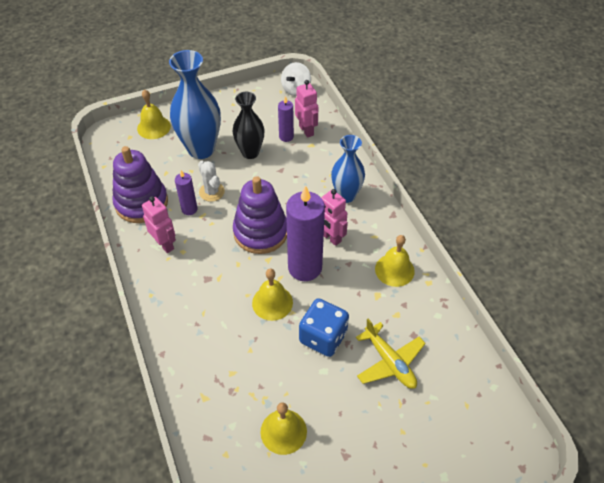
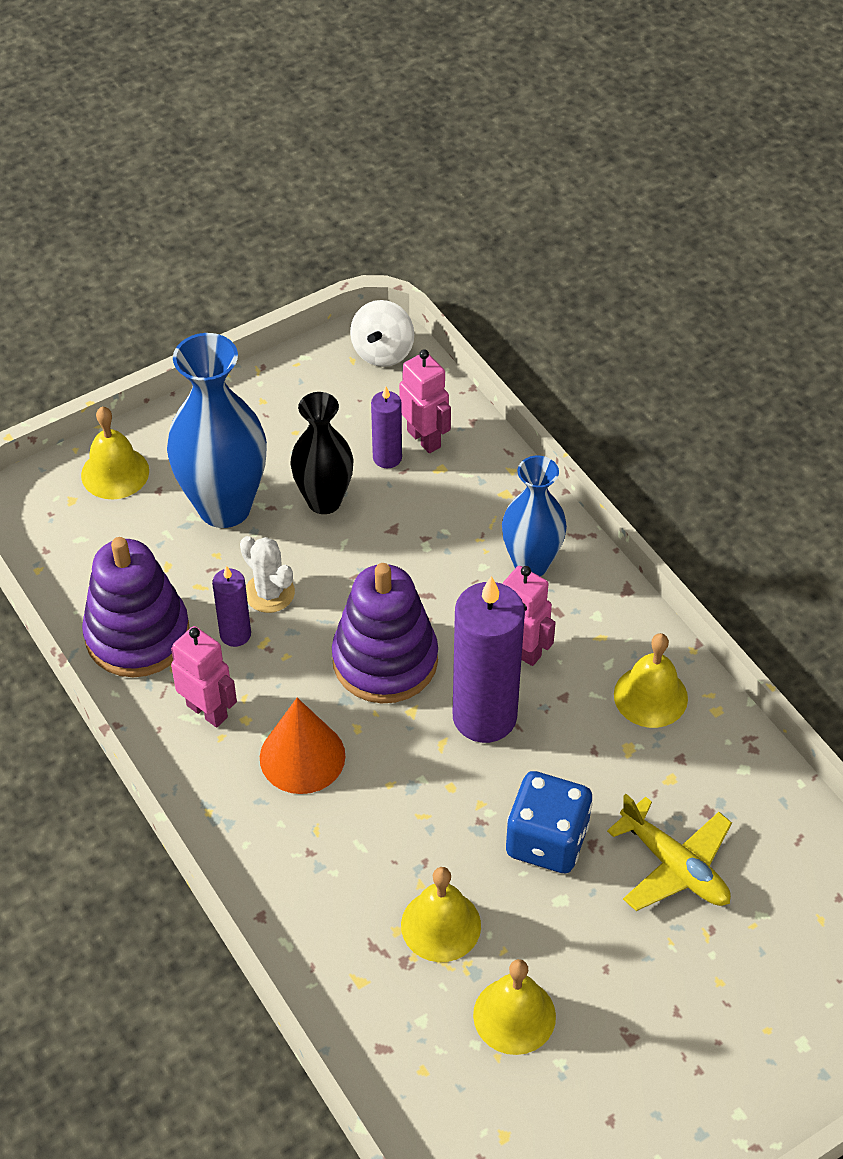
camera: 10 degrees left, 0 degrees up
yellow bell [252,269,293,321] -> yellow bell moved to [401,867,481,962]
none -> orange cone [260,698,346,794]

